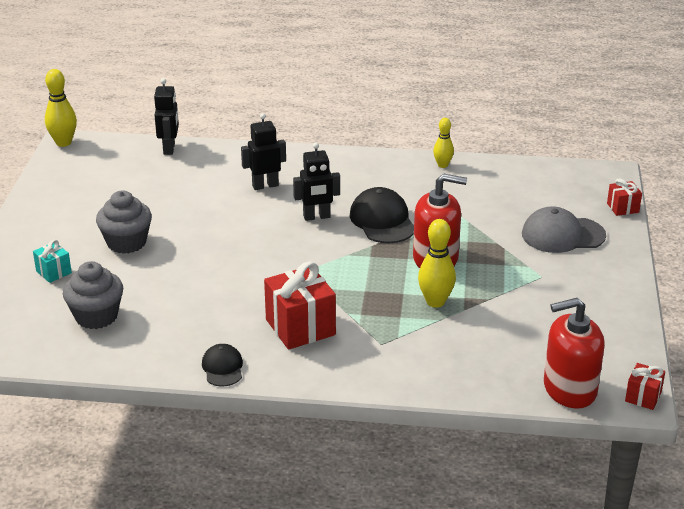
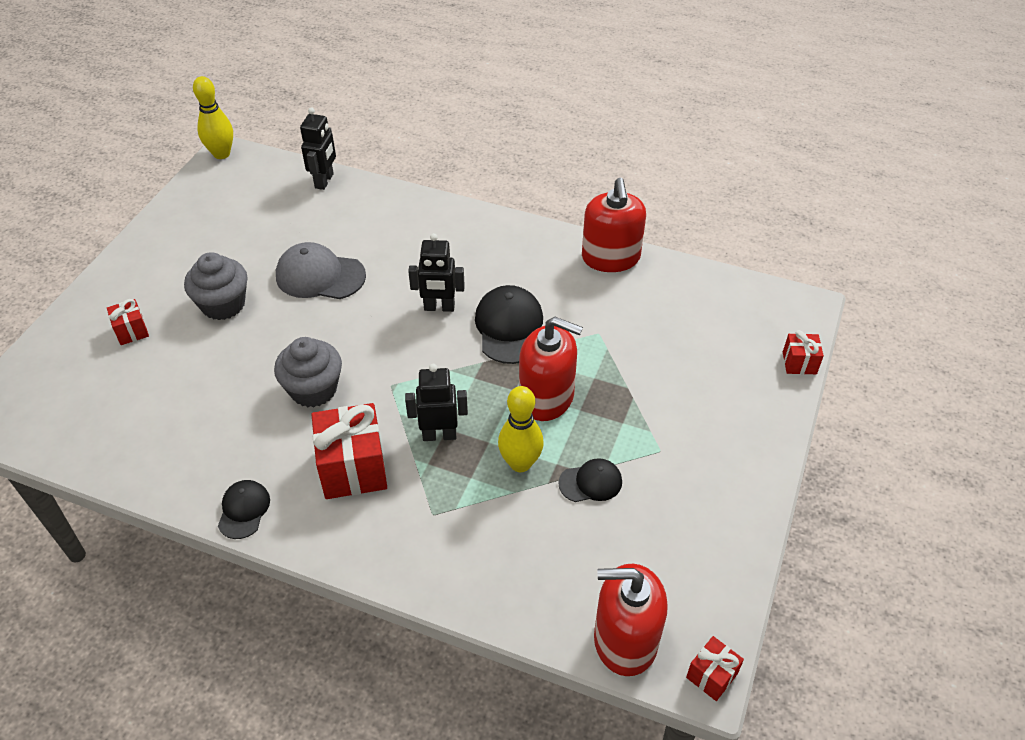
camera: 15 degrees right, 15 degrees up
turquoise gift [33,240,72,283] -> red gift [107,299,149,345]
grey cupcake [63,261,123,329] -> grey cupcake moved to [274,337,342,407]
black robot [241,113,286,190] -> black robot moved to [405,364,468,441]
yellow bowling pin [433,118,454,168] -> red soap dispenser [582,178,646,272]
grey cap [522,206,606,253] -> grey cap moved to [276,242,366,299]
none -> black cap [558,458,622,502]

